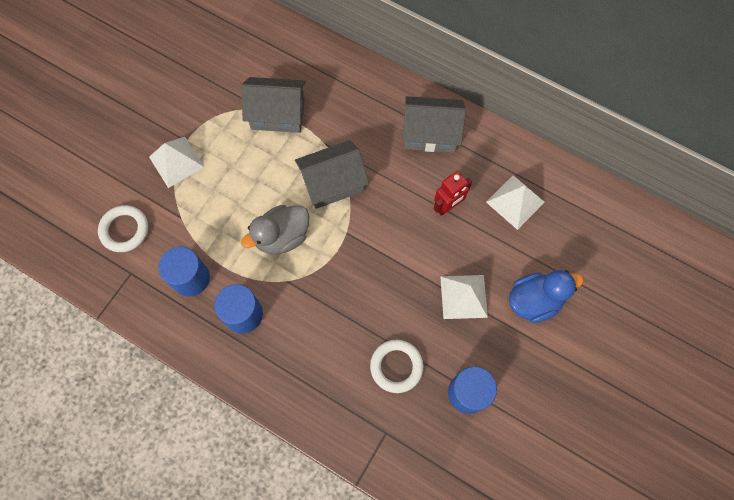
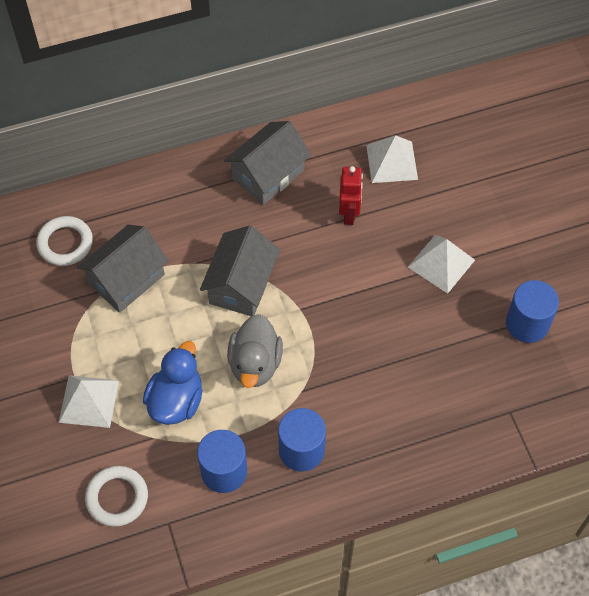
camera: 50 degrees left, 10 degrees down
white ring [370,340,423,393] -> white ring moved to [36,216,93,266]
blue duck [509,270,584,323] -> blue duck moved to [143,341,203,425]

